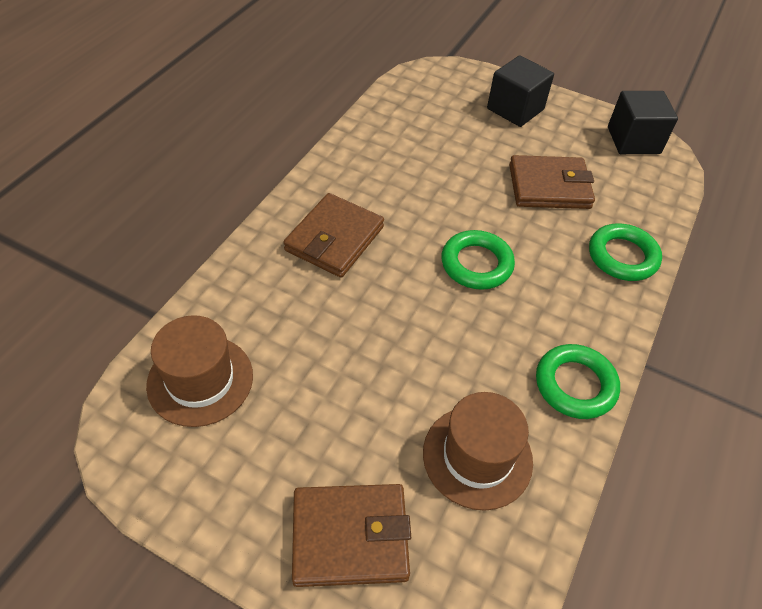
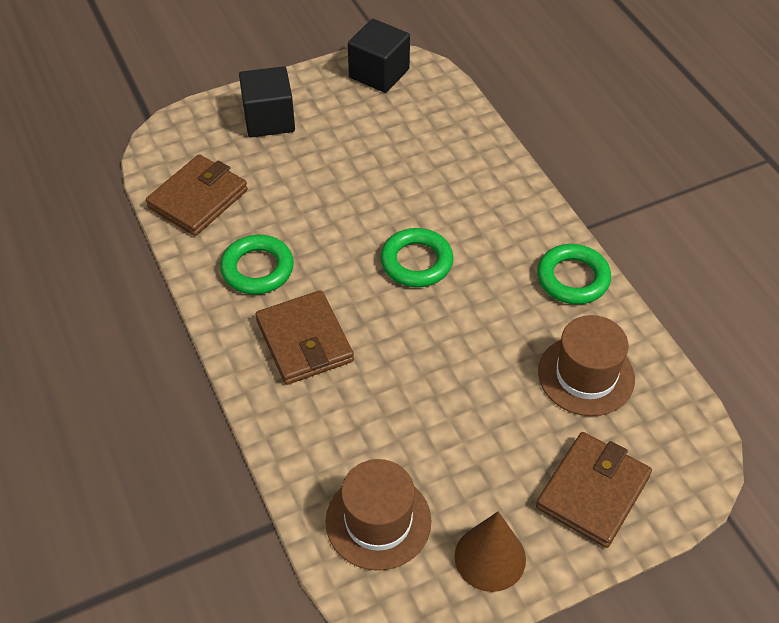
camera: 50 degrees left, 0 degrees up
brown wallet [509,155,595,209] -> brown wallet moved to [146,154,248,236]
green ring [589,223,662,281] -> green ring moved to [220,235,294,294]
none -> brown cone [455,511,526,592]

